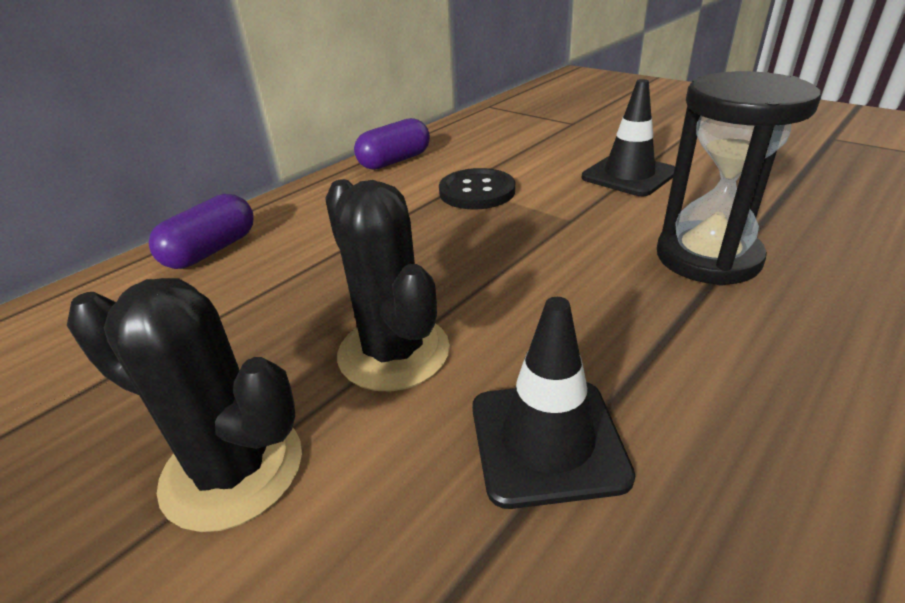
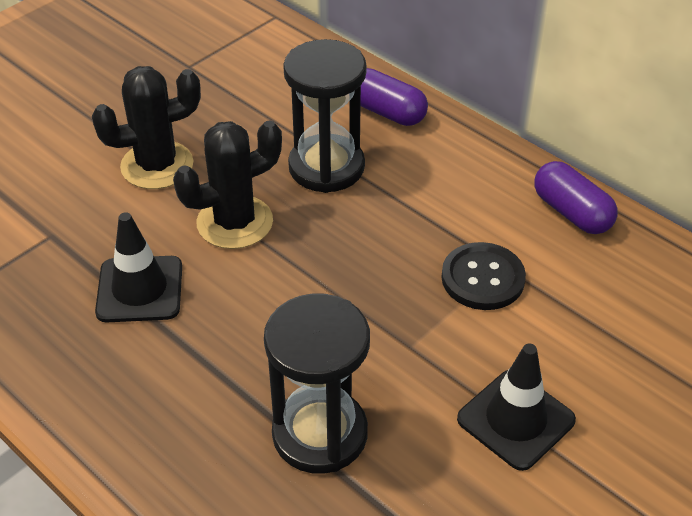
camera: 90 degrees right, 10 degrees up
black cactus [67,278,302,532] -> black cactus turned 45 degrees clockwise [92,66,201,189]
none -> black hourglass [283,39,367,193]

